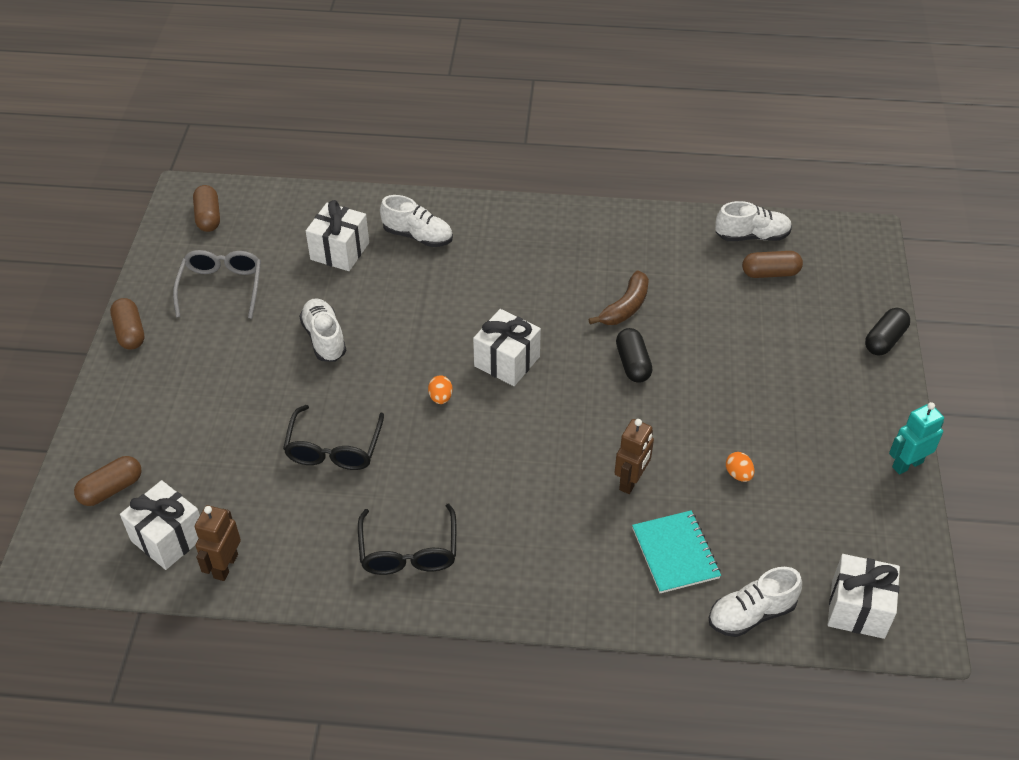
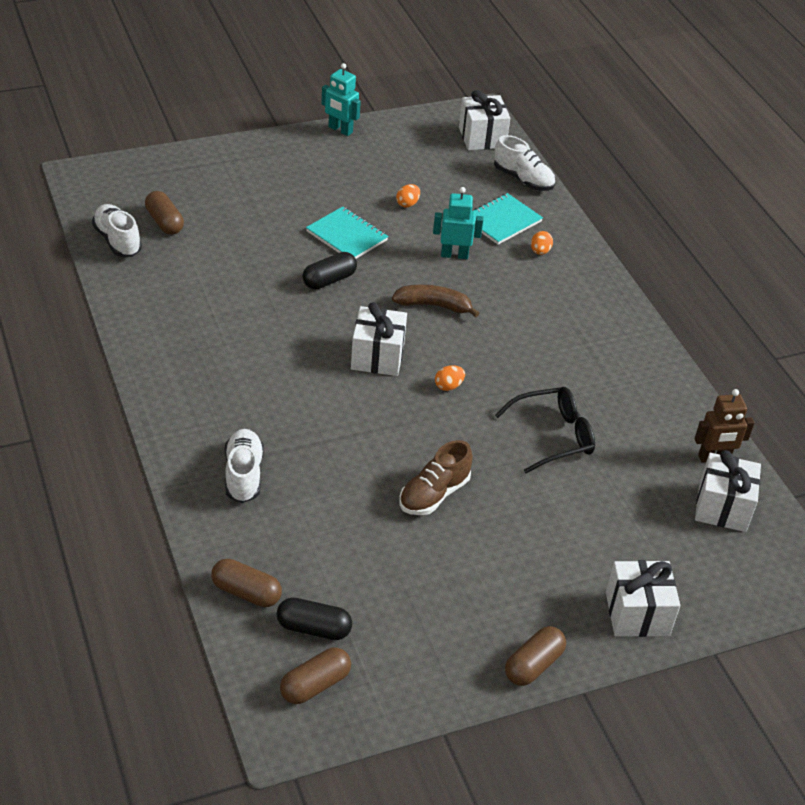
camera: 120 degrees left, 5 degrees down
brown capsule [74,456,141,506] -> brown capsule moved to [211,559,282,607]
grey glasses [173,250,261,319] -> none
white shoe [299,298,346,362] -> brown shoe [399,440,473,515]
white gift [306,200,369,271] -> white gift moved to [606,560,680,637]
black glasses [358,504,456,575] -> none
brown banana [589,270,649,325] -> brown banana moved to [392,285,480,317]
brown robot [615,419,654,494] -> turquoise robot [433,187,483,259]
black capsule [865,308,910,356] -> black capsule moved to [276,597,352,640]
none -> turquoise notebook [306,206,389,259]
none -> orange egg [531,231,553,255]

